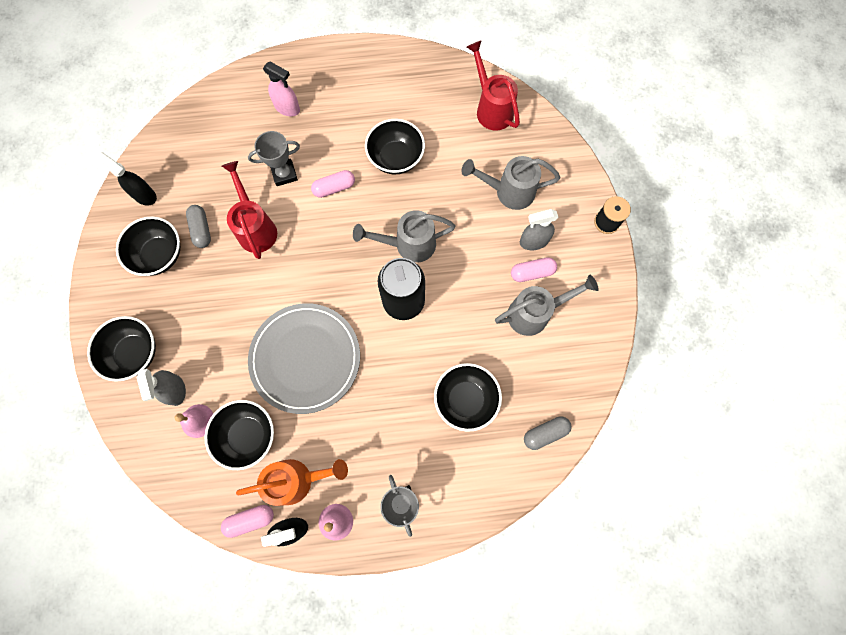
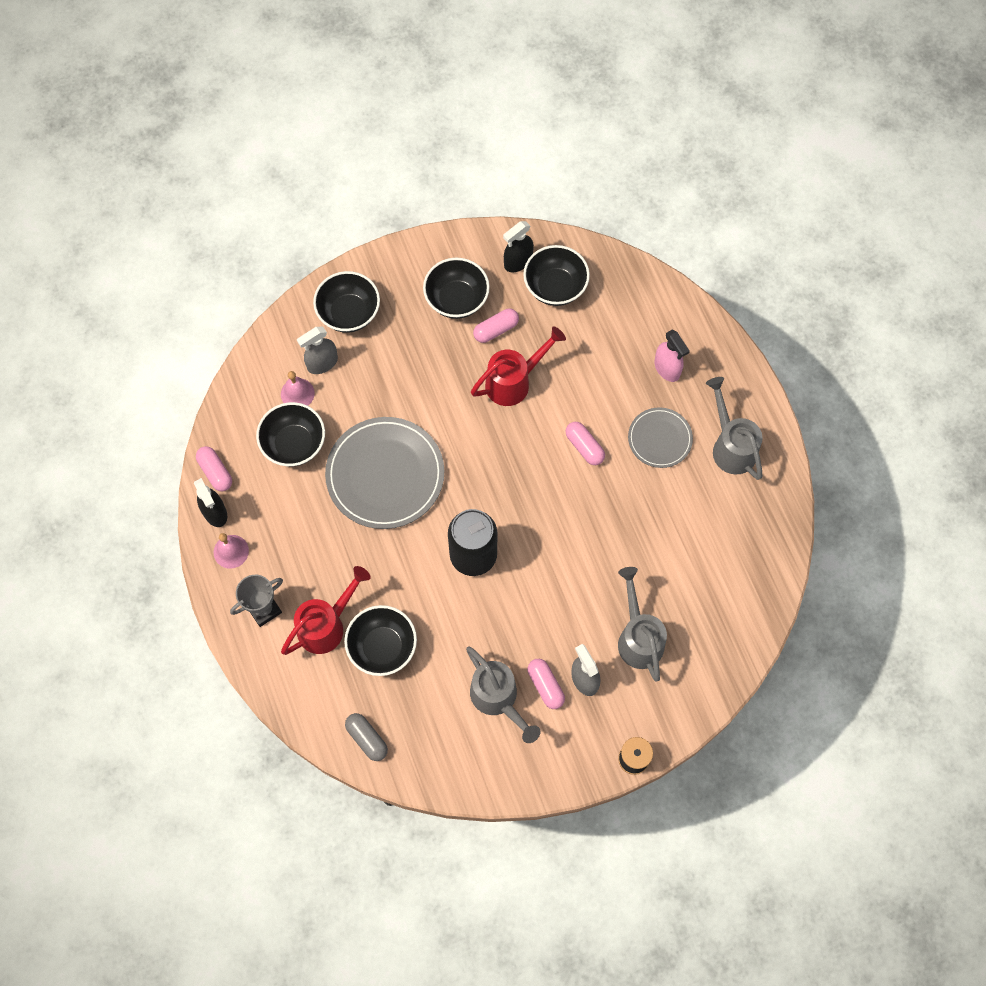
camera: 75 degrees right, 5 degrees down
black spray bottle [96,152,157,206] -> black spray bottle turned 150 degrees counterclockwise [503,221,534,272]
grey capsule [186,205,211,248] -> pink capsule [473,309,519,343]
orange watering can [236,459,348,506] -> none
grey trophy [248,131,300,186] -> none
pink spray bottle [263,62,300,116] -> pink spray bottle turned 45 degrees counterclockwise [655,329,690,382]
grey watering can [353,210,456,263] -> grey watering can moved to [706,377,763,480]
black bowl [365,119,425,174] -> black bowl moved to [523,245,590,306]
red watering can [467,40,520,131] -> red watering can moved to [281,566,371,655]
none -> grey plate [628,407,693,468]

